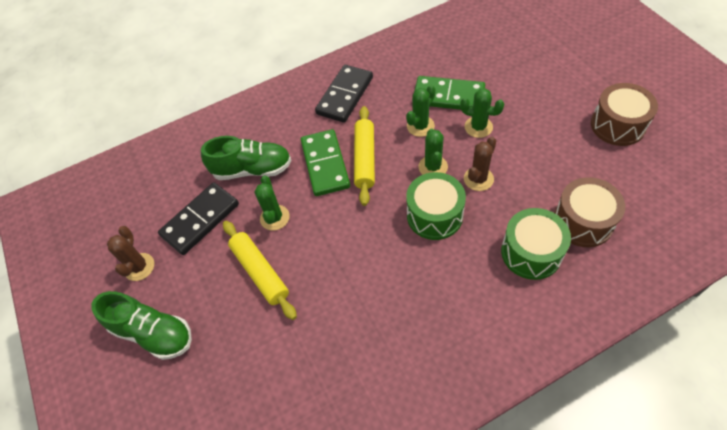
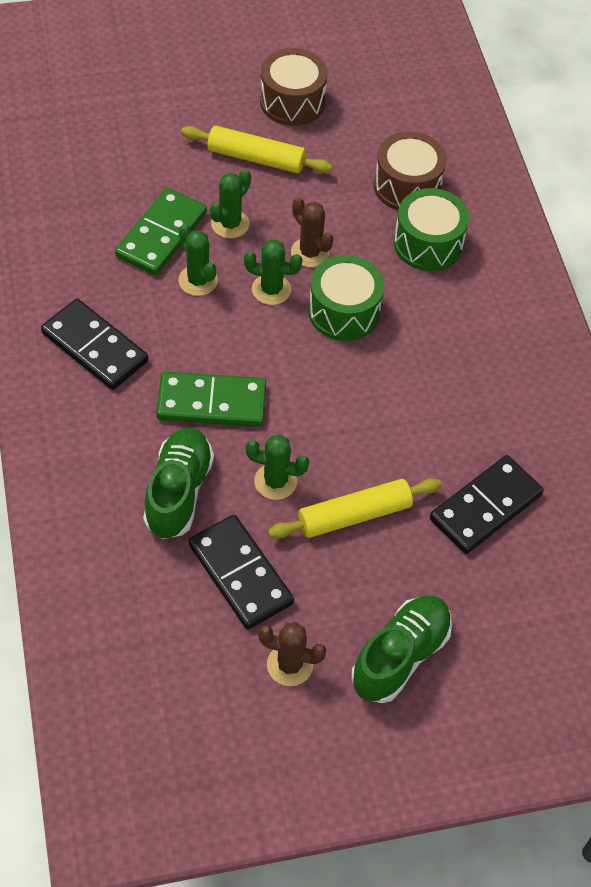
camera: 85 degrees left, 0 degrees up
yellow rolling pin [354,106,375,206] -> yellow rolling pin moved to [181,126,333,173]
none -> black domino [430,455,544,554]

